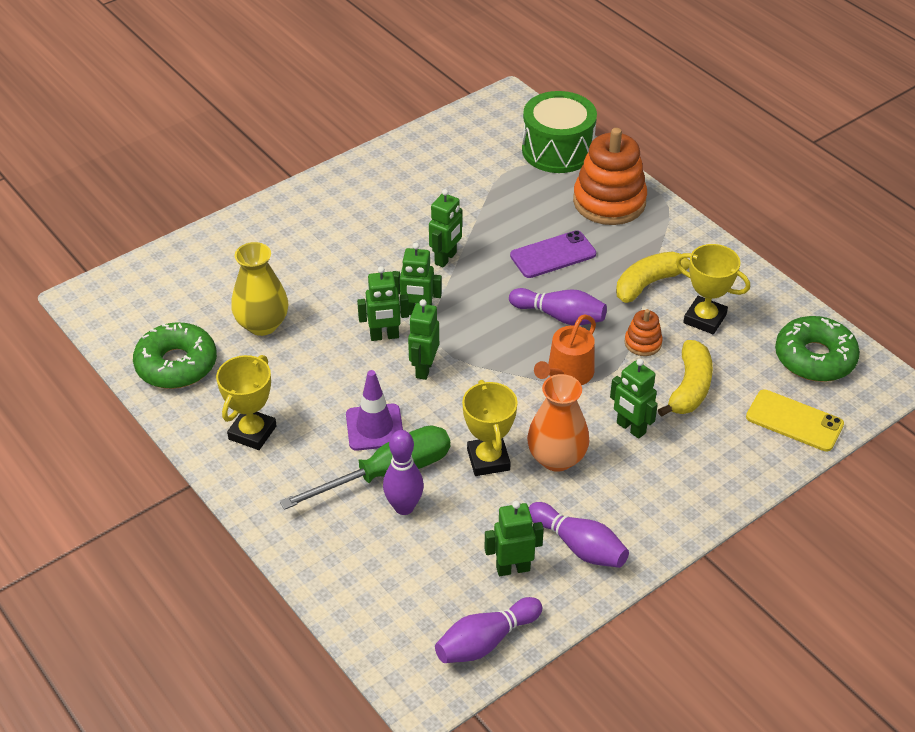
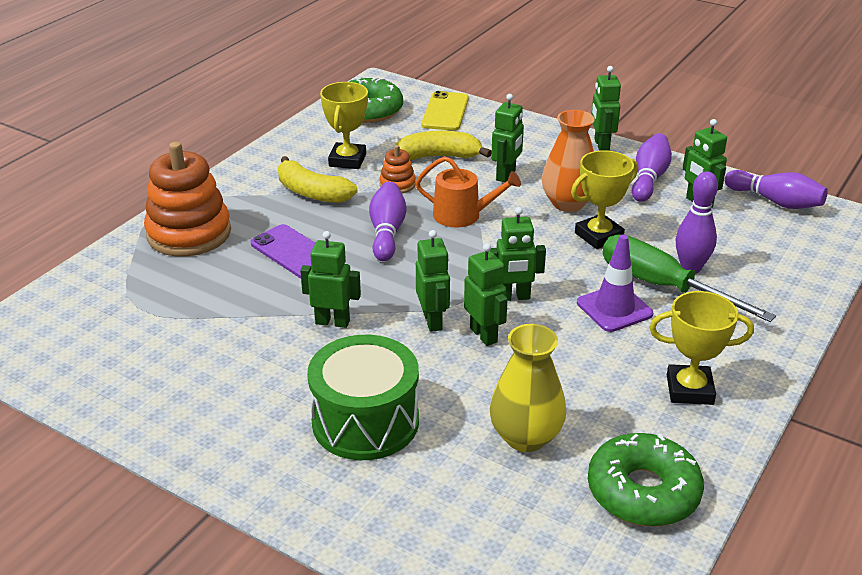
camera: 110 degrees left, 10 degrees down
green drum [522,91,597,173] -> green drum moved to [307,335,419,460]
none -> green robot [591,66,621,151]

